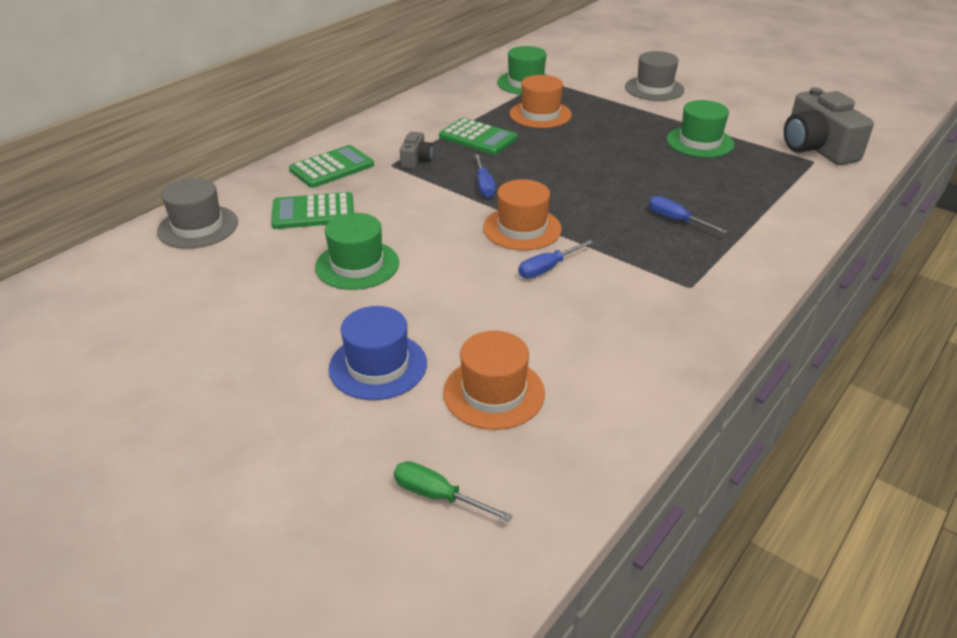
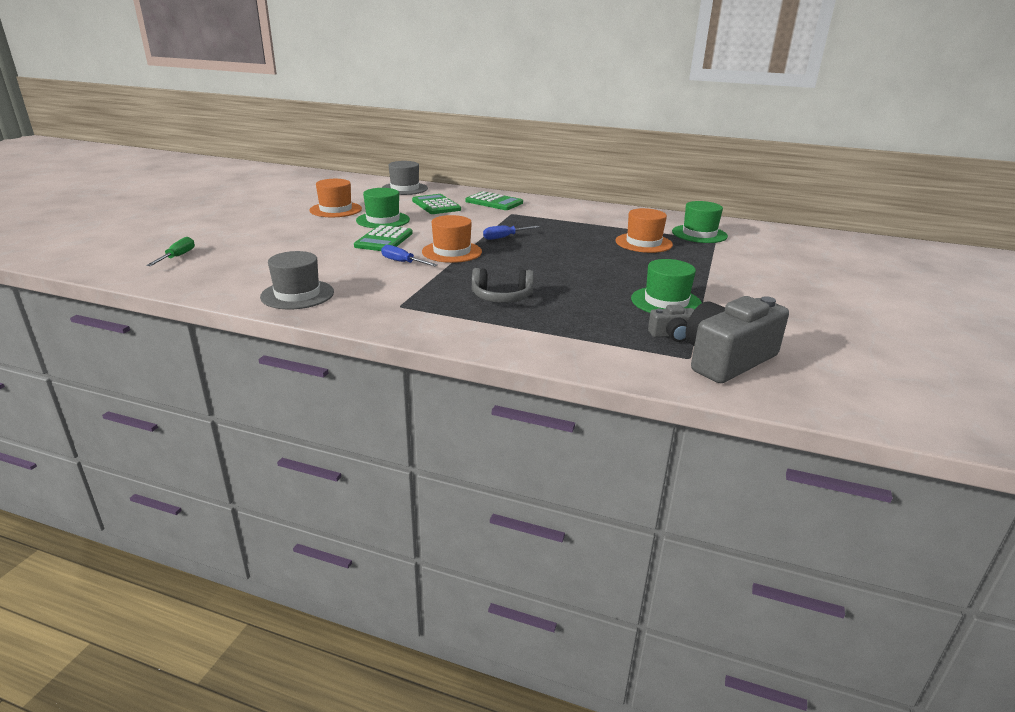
camera: 70 degrees right, 10 degrees down
blue hat [329,306,427,400] -> none
grey camera [400,132,433,169] -> grey camera moved to [648,305,694,342]
green calculator [439,118,517,155] -> green calculator moved to [354,225,413,251]
orange hat [443,331,545,430] -> orange hat moved to [310,179,362,217]
grey hat [625,51,684,101] -> grey hat moved to [260,251,334,309]
blue screwdriver [649,196,728,234] -> grey headphones [472,268,534,303]

